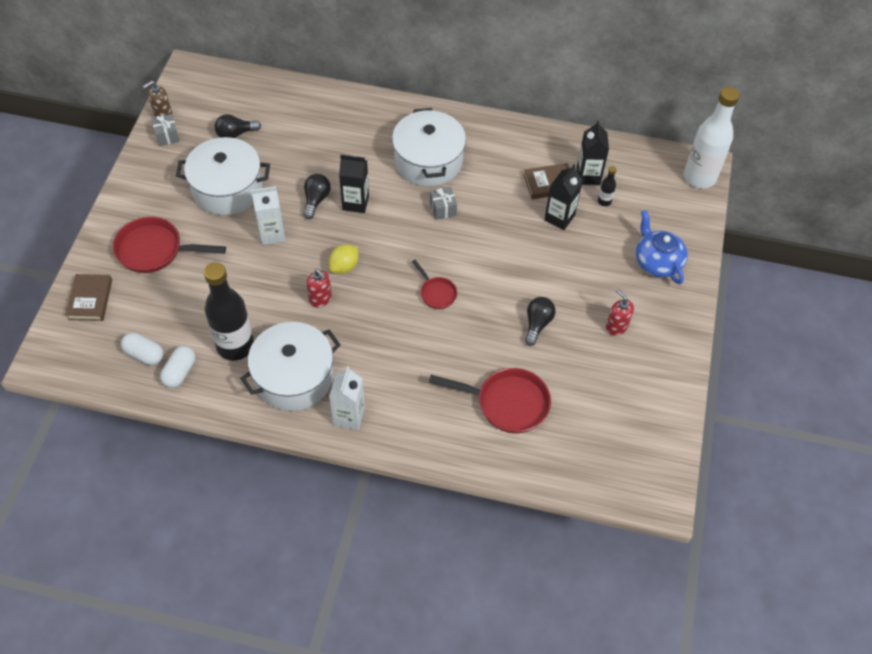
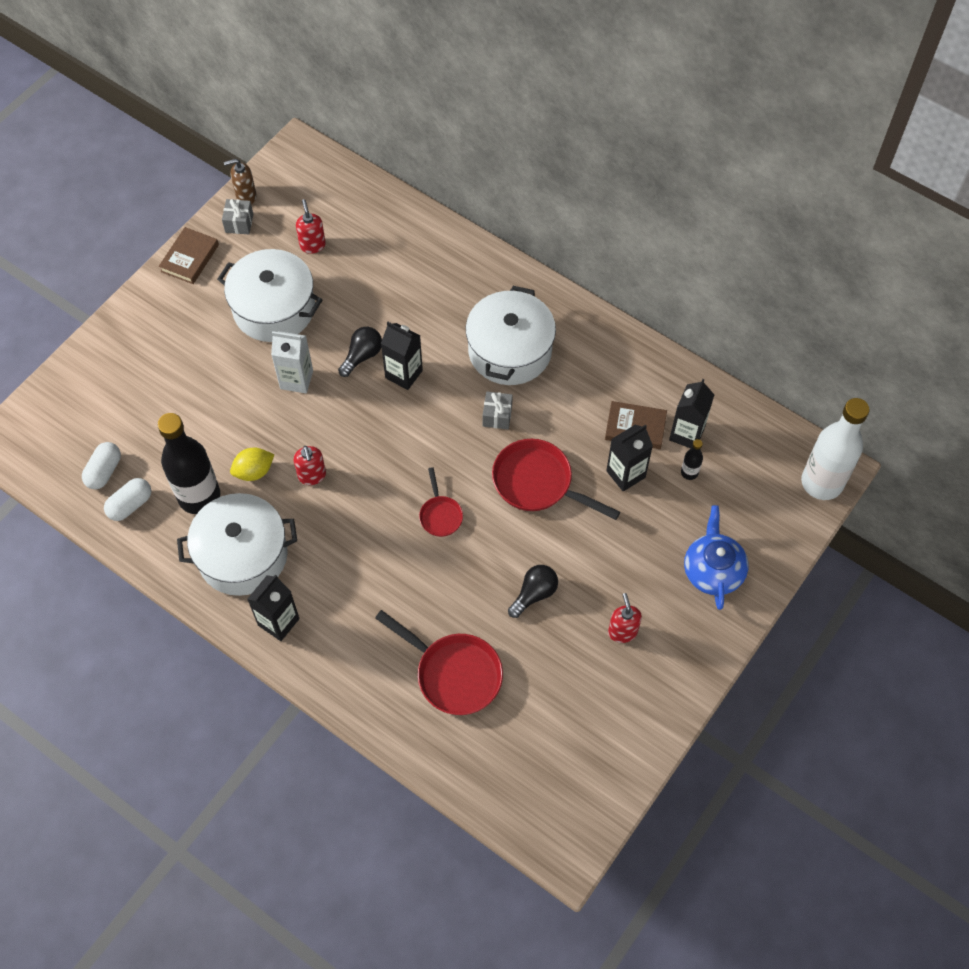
camera: 25 degrees right, 5 degrees up
brown book [66,274,112,321] -> brown book moved to [159,227,219,284]
red pan [113,217,226,273] -> red pan moved to [492,439,620,520]
white capsule [121,333,164,365] -> white capsule turned 60 degrees clockwise [82,442,121,489]
black light bulb [214,114,261,138] -> red soap dispenser [296,199,326,253]
yellow lemon [329,244,359,274] -> yellow lemon moved to [230,448,275,481]
white carton [329,366,365,430] -> black carton [247,574,300,641]

